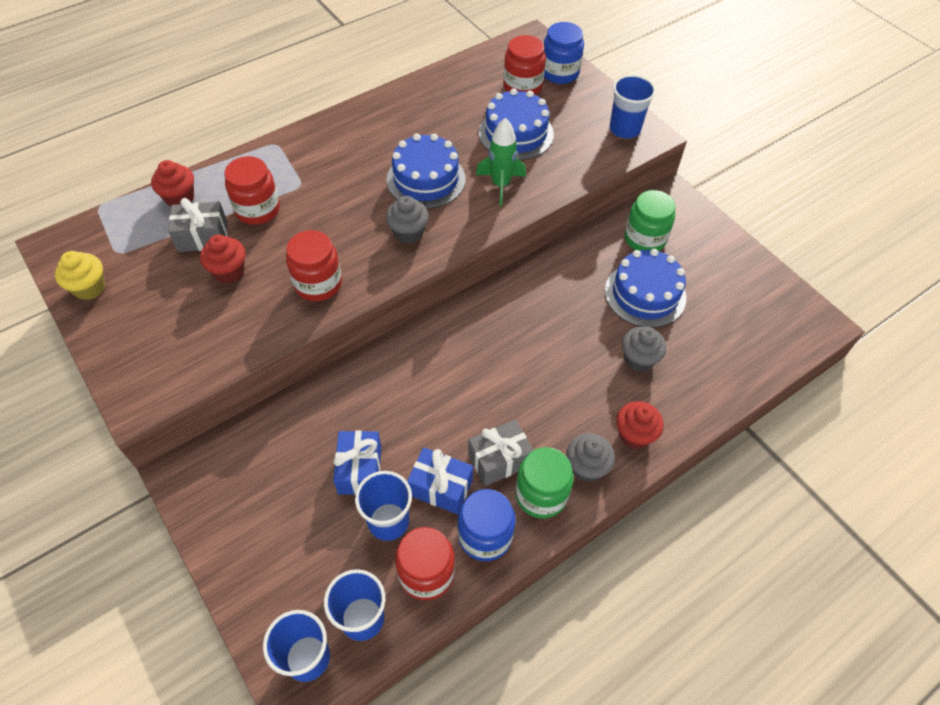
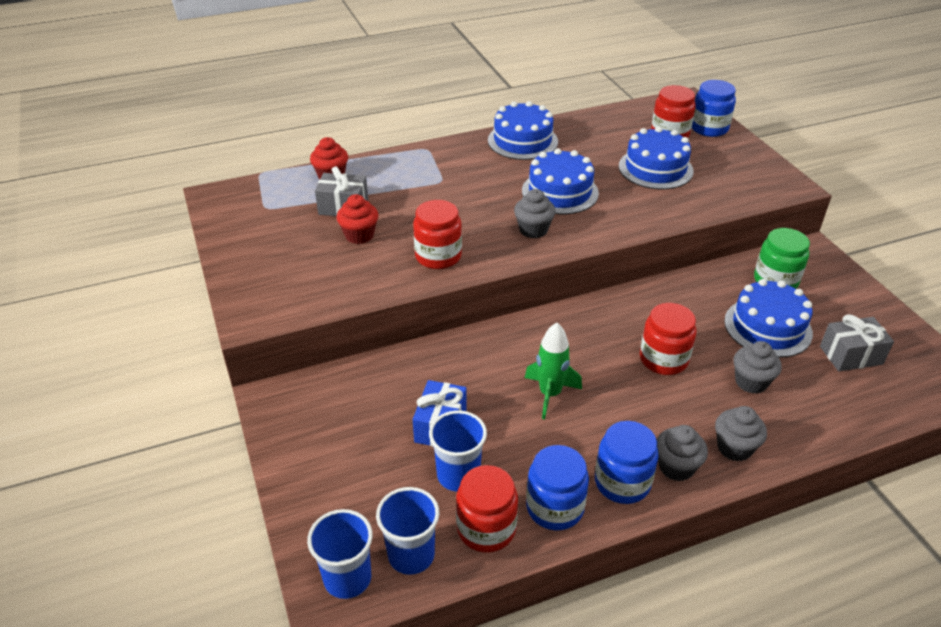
camera: 15 degrees right, 15 degrees down
yellow cupcake [55,251,105,300] -> none
red jar [225,156,280,225] -> red jar moved to [640,303,696,375]
blue gift [407,447,473,514] -> none
grey gift [468,420,533,486] -> grey gift moved to [820,314,894,371]
green rocket [476,118,526,206] -> green rocket moved to [525,323,582,419]
green jar [515,447,574,518] -> blue jar [595,421,659,504]
blue cup [610,75,656,139] -> none
red cupcake [616,401,664,449] -> grey cupcake [715,406,767,461]
none -> blue cake [488,101,558,160]

